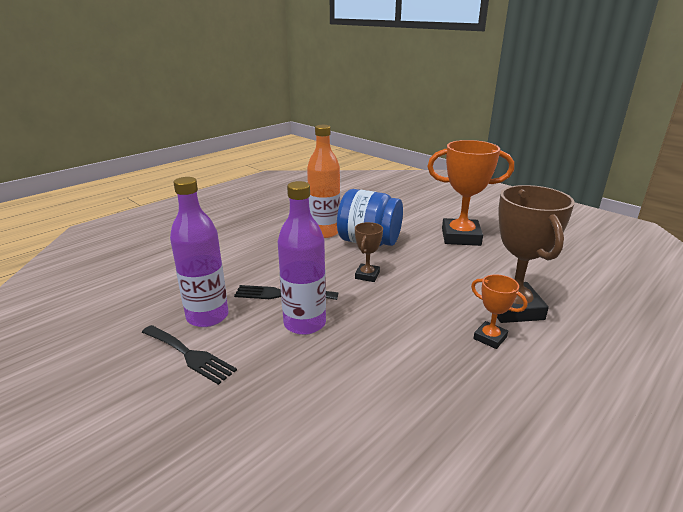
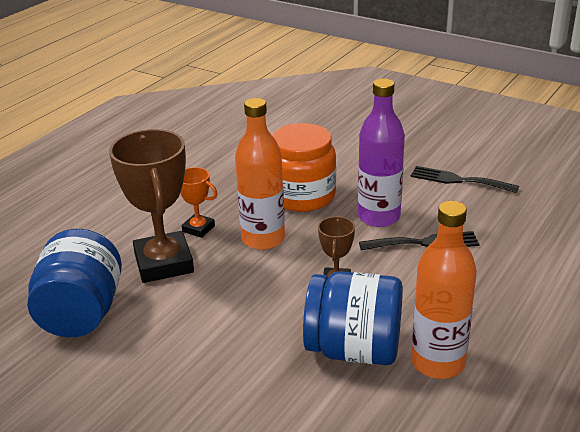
camera: 170 degrees right, 5 degrees up
purple bottle [170,177,229,327] -> none
orange trophy [427,140,514,246] -> none
none -> blue jar [27,229,122,337]
none -> orange bottle [235,98,285,250]
none -> orange jar [272,123,336,212]

